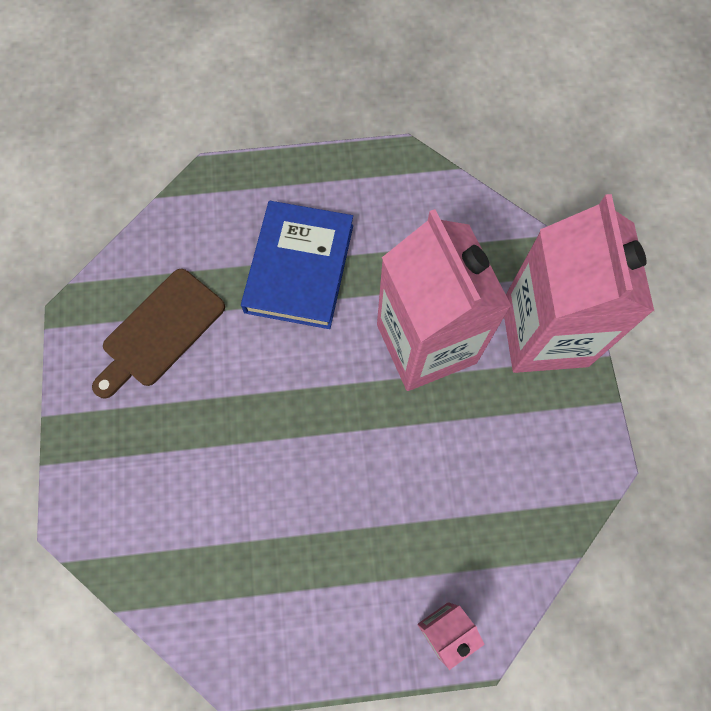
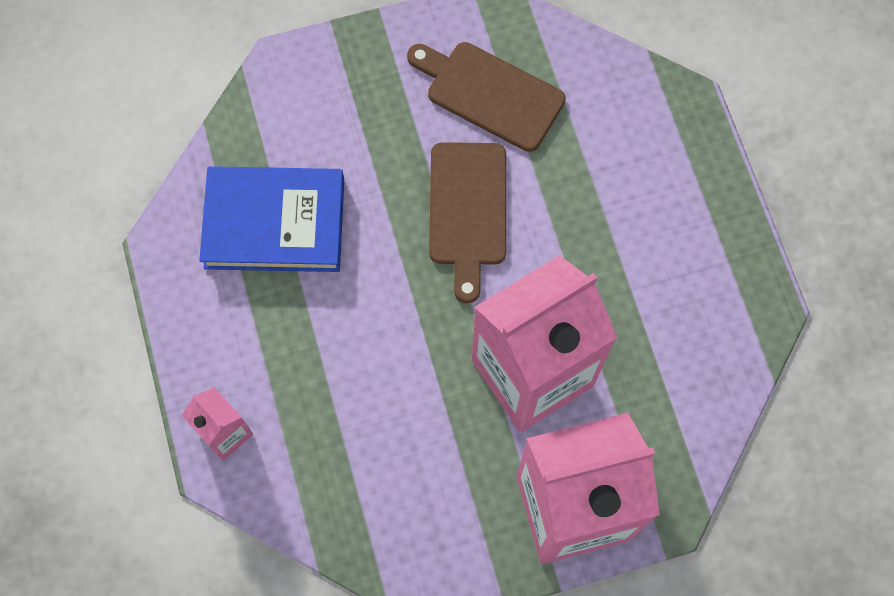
camera: 80 degrees right, 0 degrees up
blue book [241,201,353,329] -> blue book moved to [199,166,344,272]
none -> brown cutting board [429,142,506,303]

